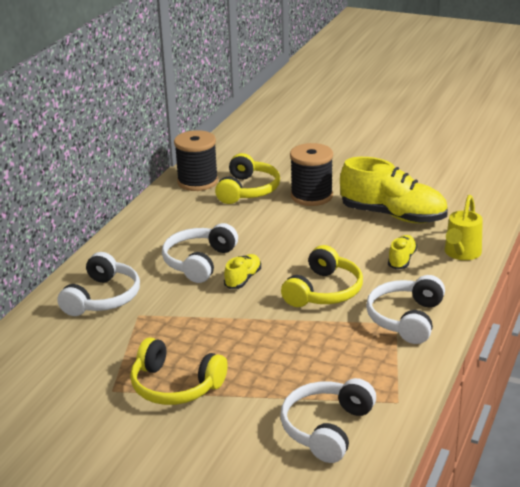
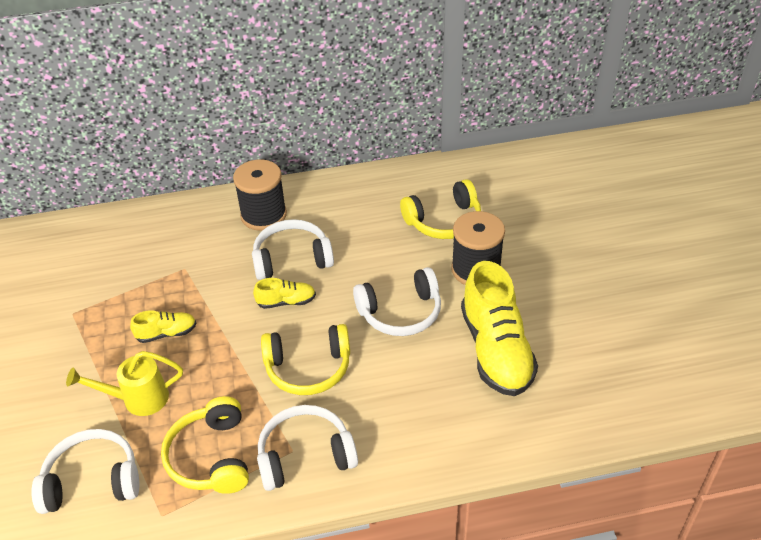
camera: 55 degrees right, 15 degrees up
white headphones [58,252,140,316] -> white headphones moved to [353,267,441,336]
yellow headphones [130,337,228,405] -> yellow headphones moved to [161,396,249,494]
black spool [174,130,218,191] -> black spool moved to [233,159,287,231]
yellow shoe [388,235,417,269] -> yellow shoe moved to [130,310,196,343]
yellow watering can [445,195,483,260] -> yellow watering can moved to [66,351,183,416]

